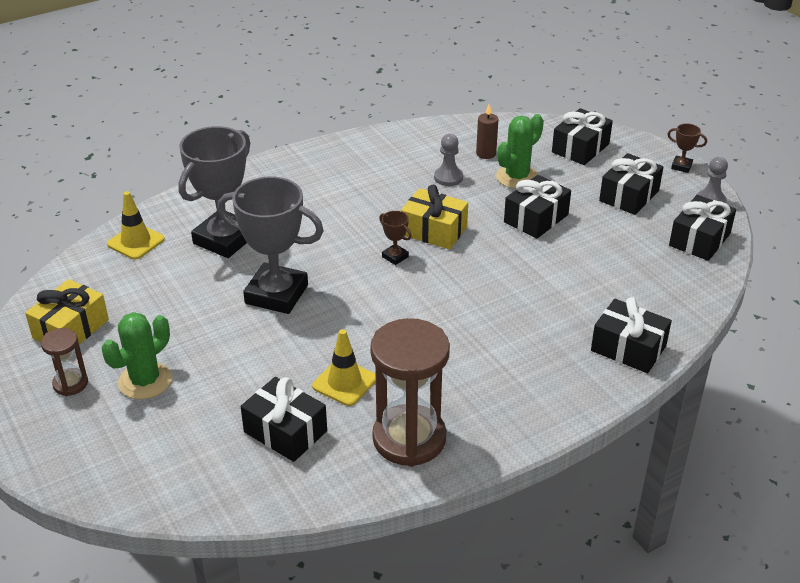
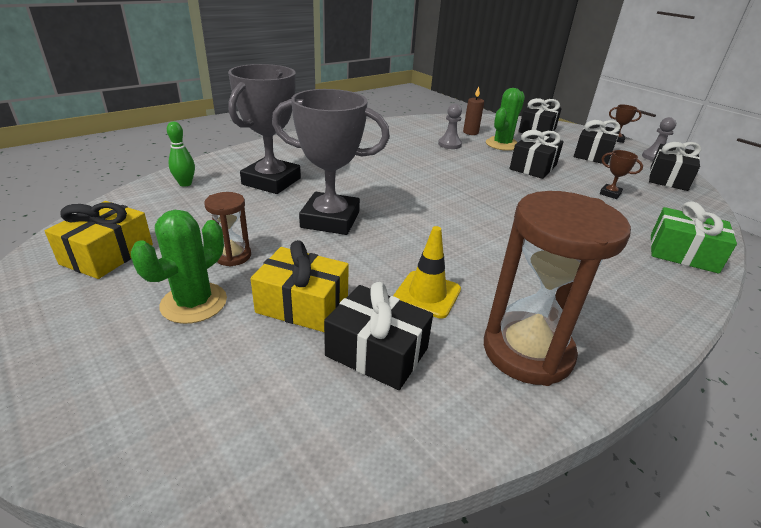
camera: 10 degrees left, 5 degrees down
brown hourglass [41,328,88,396] -> brown hourglass moved to [204,192,251,267]
yellow traffic cone [107,191,165,259] -> green bowling pin [167,122,195,187]
brown trophy [379,211,412,265] -> brown trophy moved to [600,150,643,199]
yellow gift [401,185,468,249] -> yellow gift moved to [250,240,349,332]
black gift [591,297,672,373] -> green gift [650,201,737,274]

